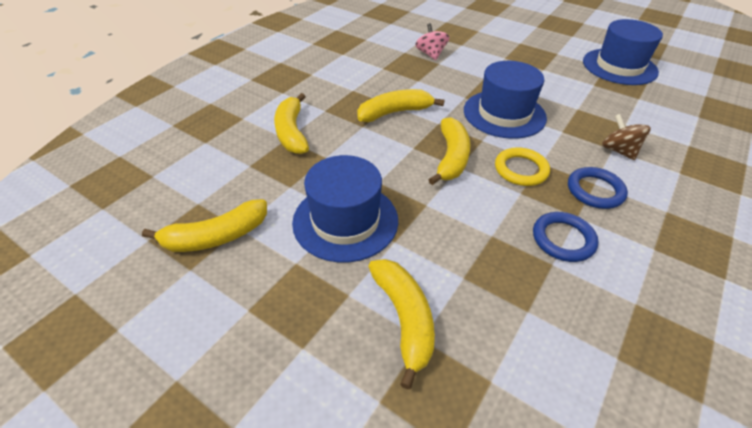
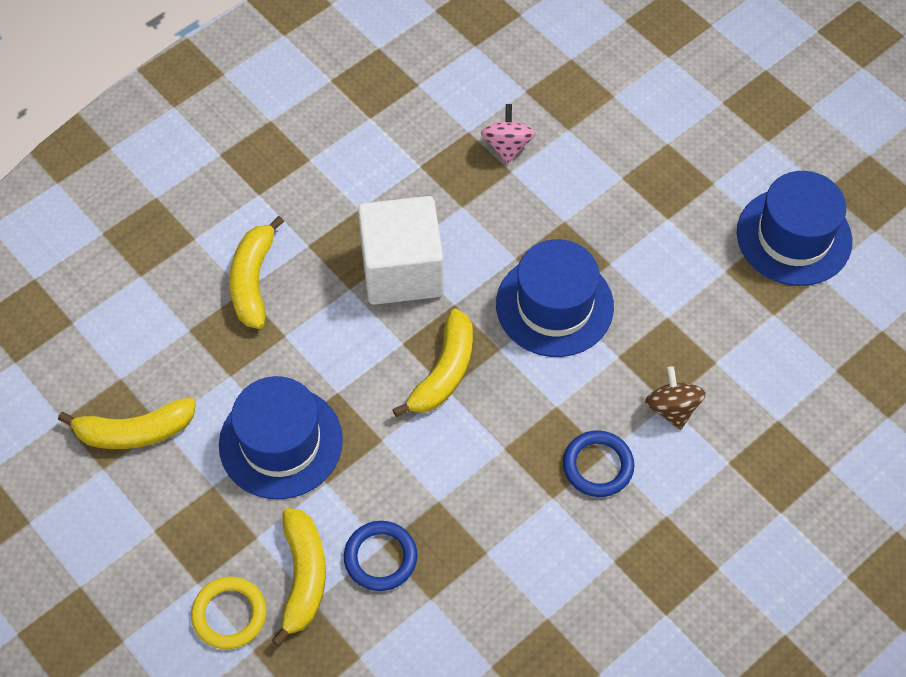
camera: 15 degrees right, 15 degrees up
yellow banana [357,89,444,122] -> white cube [358,196,444,305]
yellow ring [495,147,550,186] -> yellow ring moved to [191,576,266,649]
blue ring [533,212,599,262] -> blue ring moved to [344,521,417,591]

